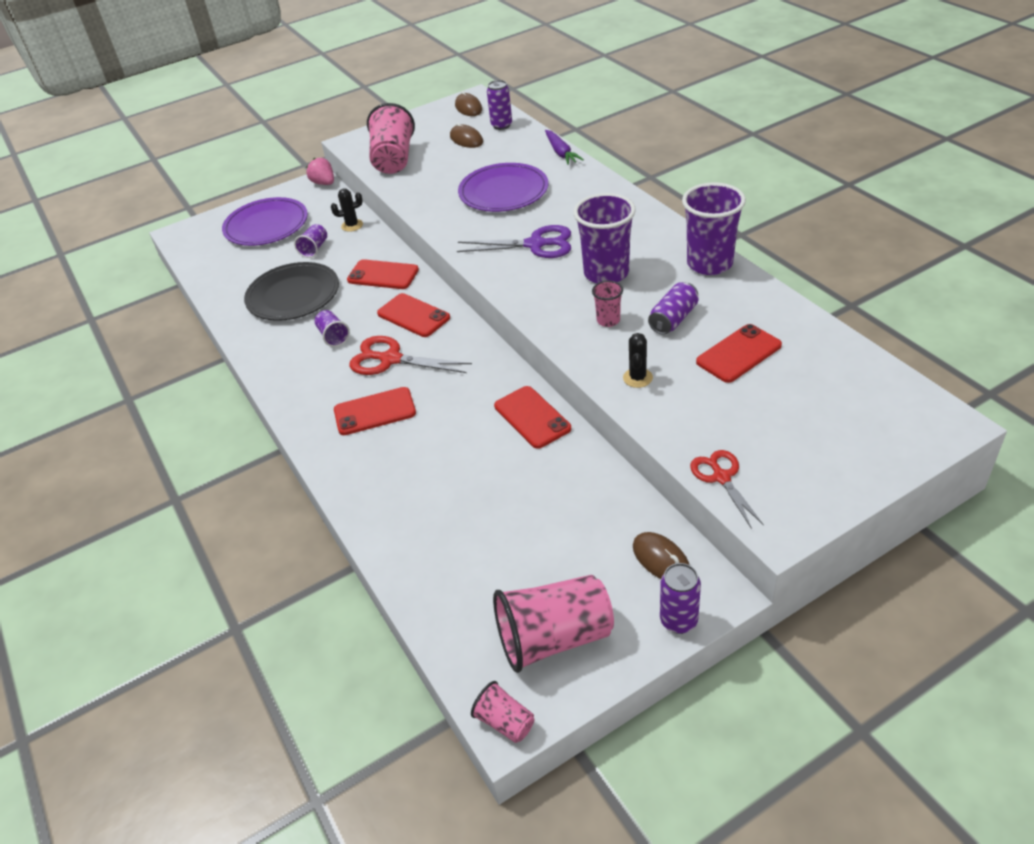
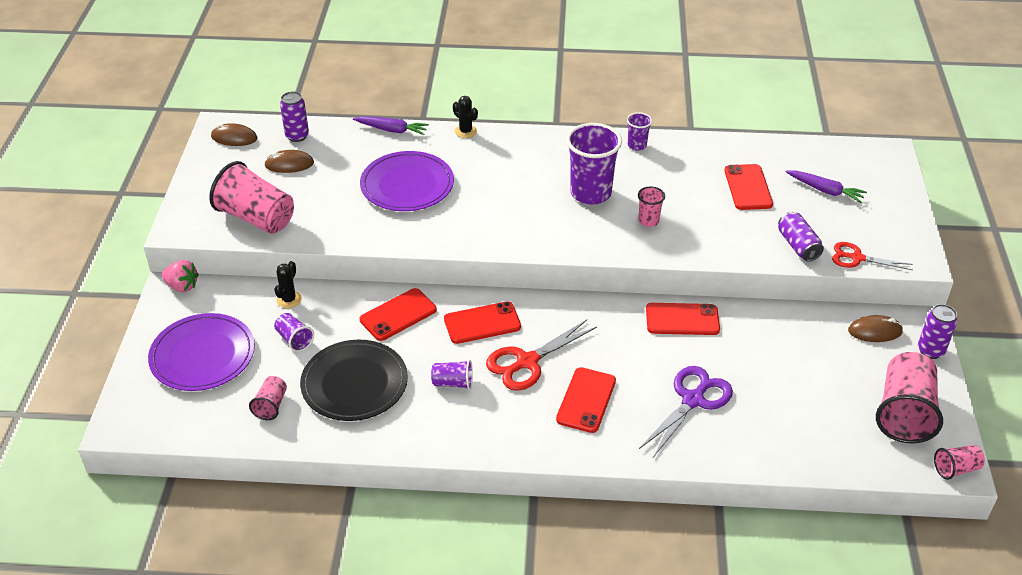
camera: 60 degrees left, 0 degrees up
pink strawberry [306,158,334,185] -> pink strawberry turned 150 degrees counterclockwise [162,260,199,292]
purple scissors [457,225,571,258] -> purple scissors moved to [639,366,733,458]
black cactus [623,333,653,388] -> black cactus moved to [453,96,478,138]
purple can [648,282,698,335] -> purple can moved to [778,212,824,262]
purple cup [682,182,746,275] -> purple cup [627,112,652,150], size x0.49
none -> pink cup [249,376,287,420]
none -> purple carrot [786,170,867,203]

